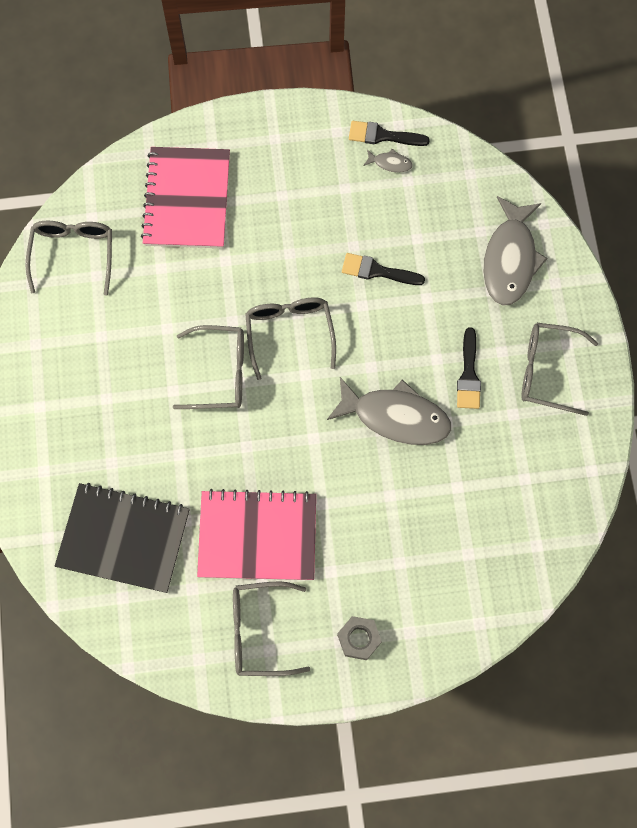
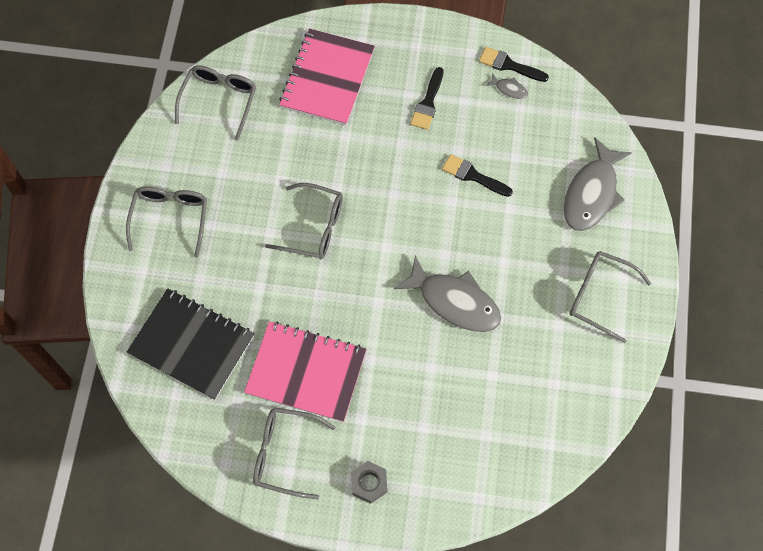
camera: 15 degrees right, 5 degrees down
grey glasses [245,297,336,380] -> grey glasses moved to [126,186,207,258]
black brush [457,327,481,409] -> black brush moved to [410,67,444,130]

